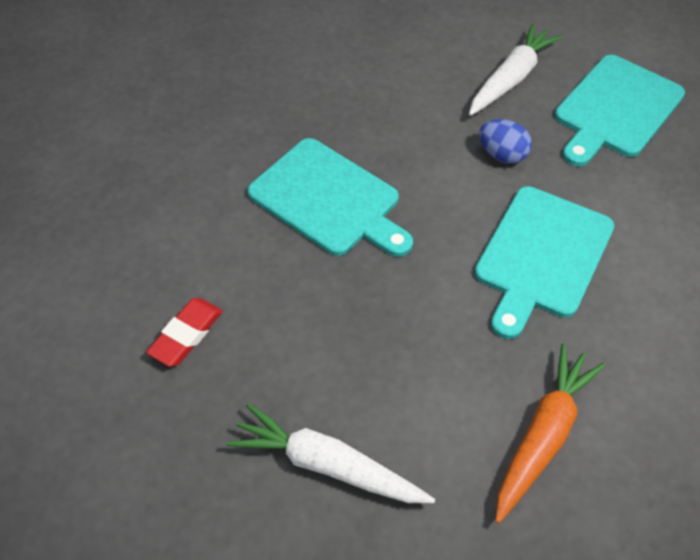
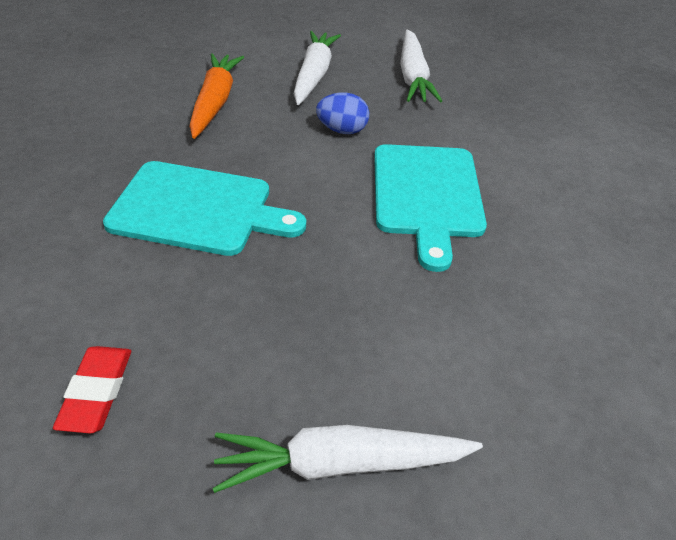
camera: 30 degrees left, 10 degrees down
orange carrot [495,344,605,523] -> orange carrot moved to [189,53,244,139]
turquoise cutting board [555,55,685,166] -> white carrot [400,30,442,102]

